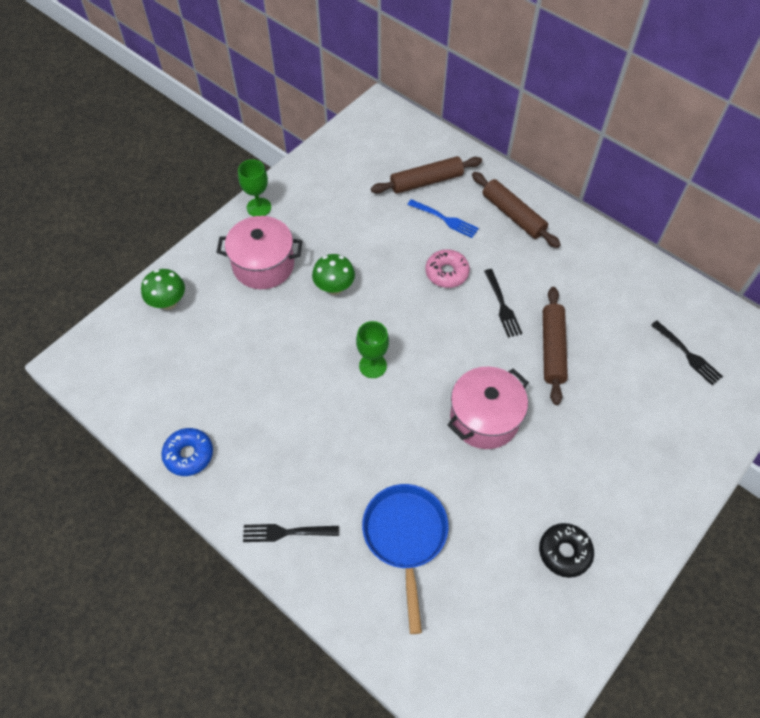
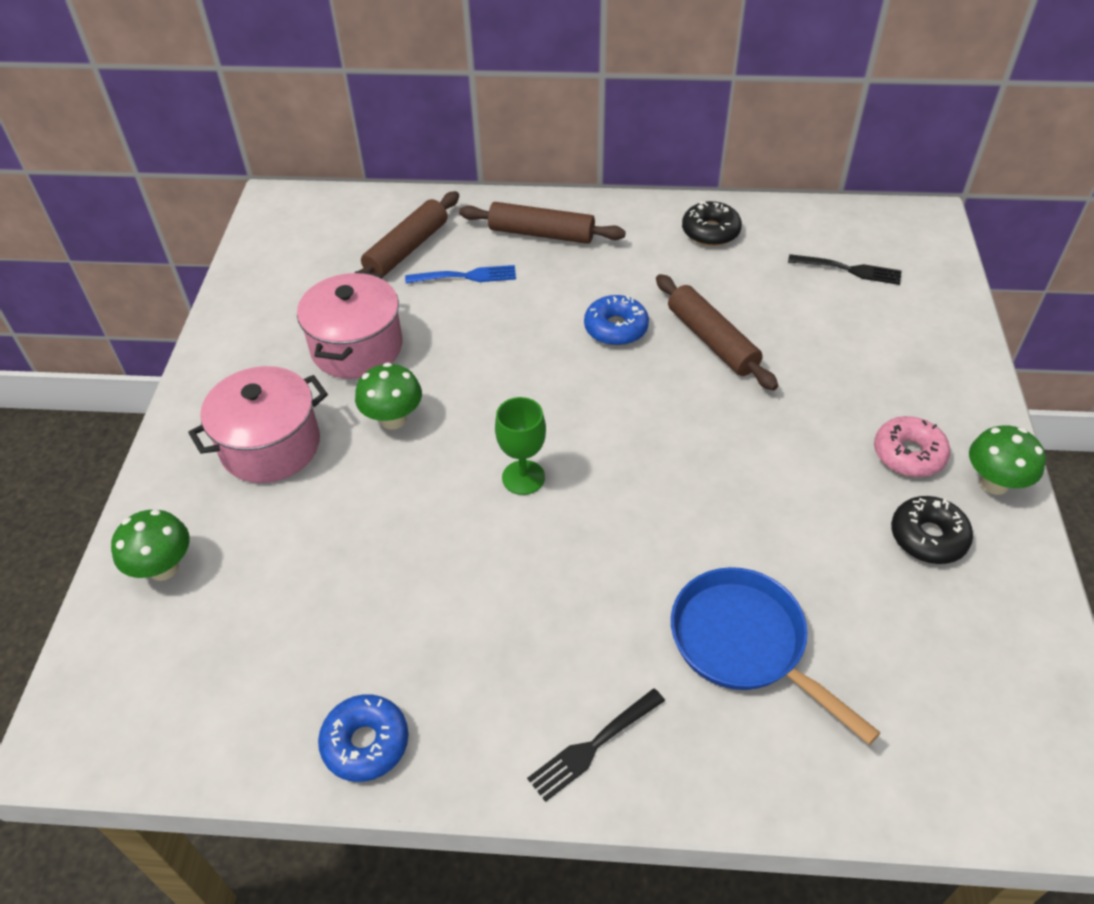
camera: 35 degrees left, 10 degrees down
green goblet [238,159,271,217] -> none
pink donut [425,249,470,288] -> pink donut moved to [874,416,950,477]
pink pot [448,367,529,449] -> pink pot moved to [297,271,402,379]
black fork [484,269,523,338] -> blue donut [584,295,649,346]
none -> black donut [682,201,742,246]
none -> green mushroom [969,425,1046,495]

